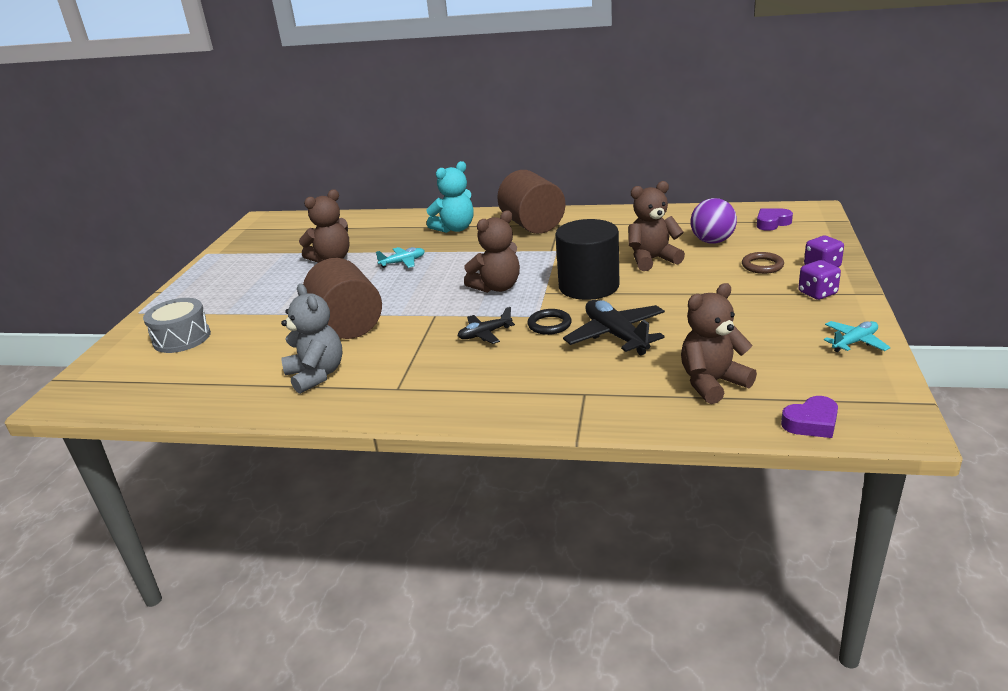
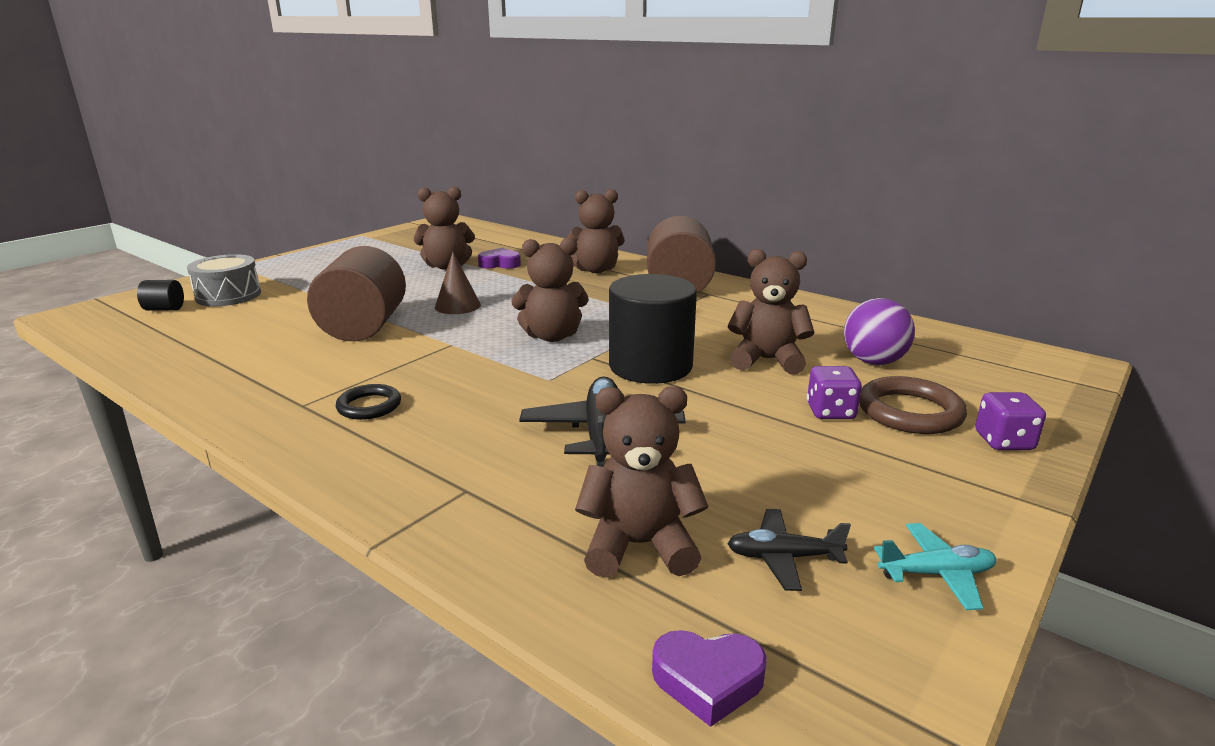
camera: 25 degrees right, 5 degrees down
grey teddy bear [281,284,343,394] -> none
turquoise plane [376,247,425,268] -> none
turquoise teddy bear [427,161,474,233] -> brown teddy bear [565,189,625,273]
black plane [458,307,515,344] -> black plane moved to [727,509,851,591]
black ring [528,309,572,335] -> black ring moved to [336,384,401,420]
brown ring [742,252,784,274] -> brown ring [859,376,967,434], size x1.59
purple heart [757,209,793,231] -> purple heart moved to [478,248,521,269]
purple dice [798,260,841,300] -> purple dice moved to [807,366,862,419]
none -> black cylinder [137,280,184,311]
none -> brown cone [435,252,481,314]

